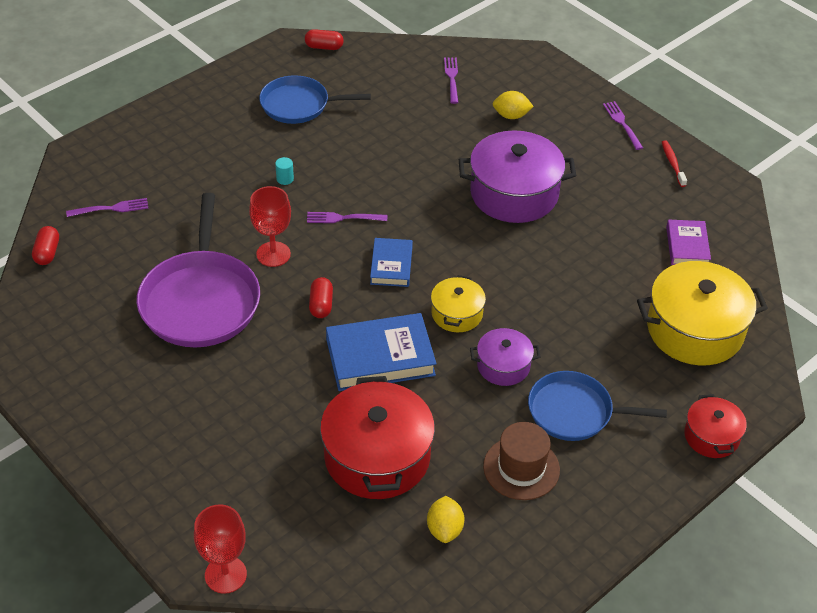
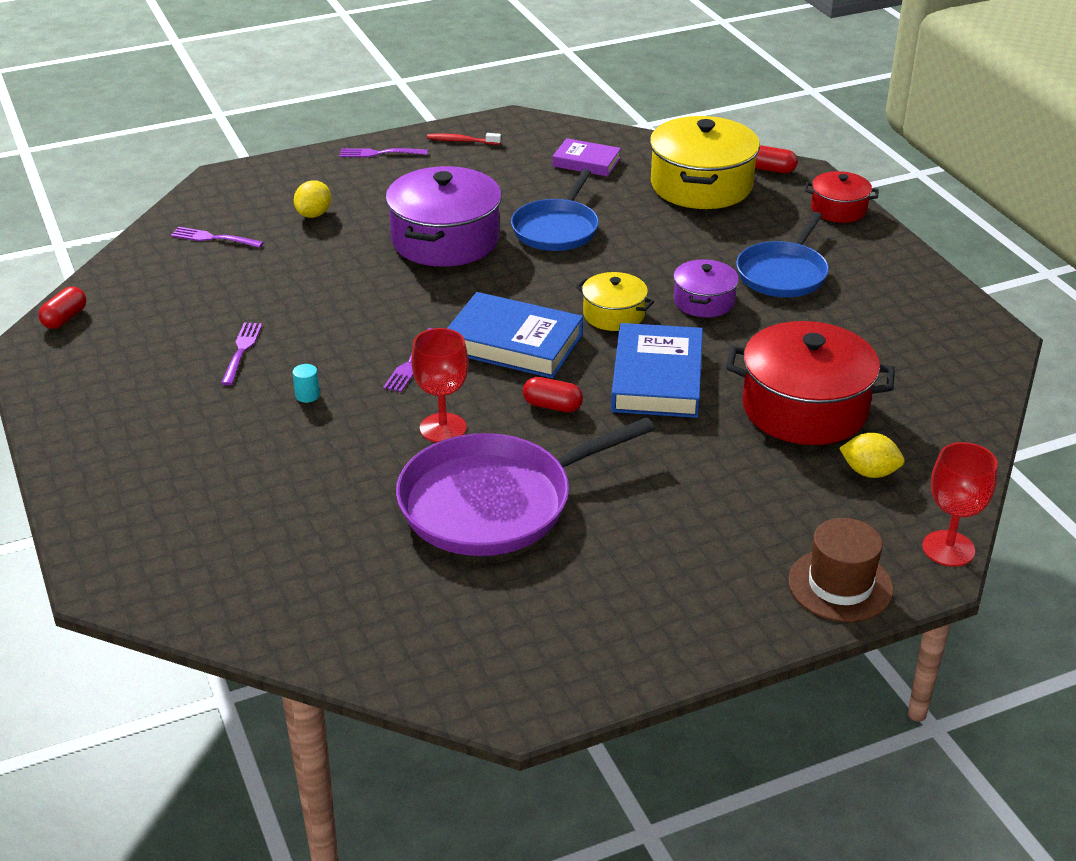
camera: 70 degrees left, 10 degrees down
red capsule [32,226,59,265] -> red capsule moved to [755,146,798,173]
purple fork [66,198,148,217] -> purple fork moved to [221,322,262,385]
purple pan [137,193,260,347] -> purple pan turned 135 degrees clockwise [396,418,655,556]
blue pan [259,75,371,124] -> blue pan moved to [511,169,599,251]
blue book [370,238,413,287] -> blue book [447,292,583,378], size x1.68
yellow lemon [427,496,465,543] -> yellow lemon moved to [839,433,905,478]
brown hat [483,422,560,500] -> brown hat moved to [788,518,894,622]

